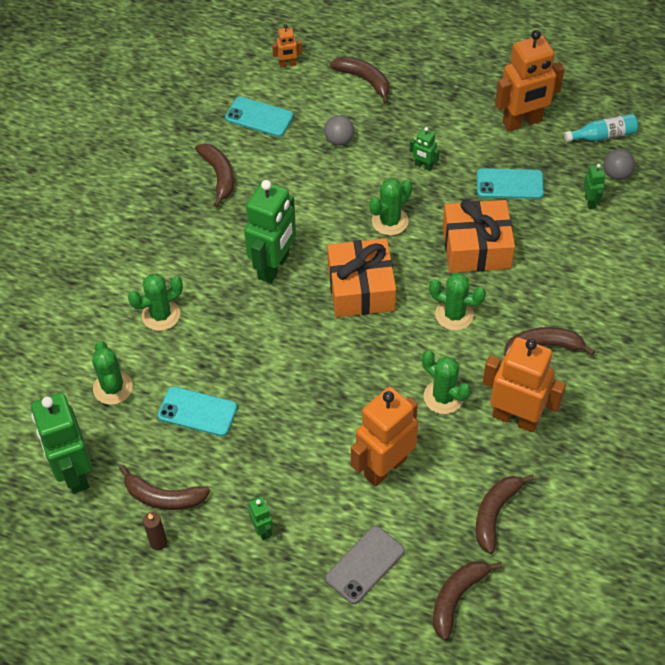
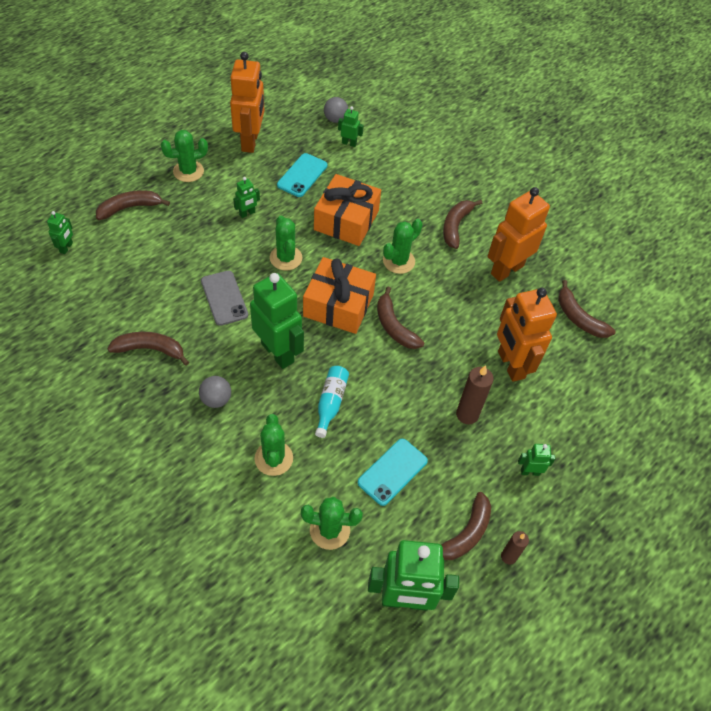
camera: 70 degrees left, 0 degrees up
turquoise phone [225,97,293,137] -> none
orange robot [272,25,302,67] -> green robot [47,211,73,254]
grey ball [324,115,354,146] -> grey ball moved to [199,376,231,408]
grey phone [325,526,404,604] -> grey phone moved to [201,271,248,326]
green cactus [422,350,471,414] -> green cactus moved to [161,130,208,182]
brown banana [433,561,502,641] -> brown banana moved to [377,287,425,349]
turquoise bottle [564,114,638,142] -> turquoise bottle moved to [315,366,349,438]
none -> brown candle [456,365,494,424]

